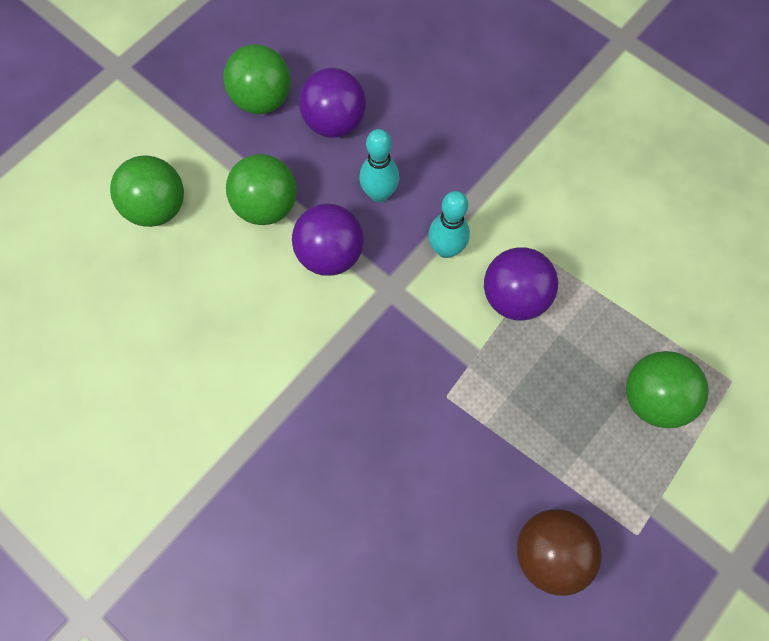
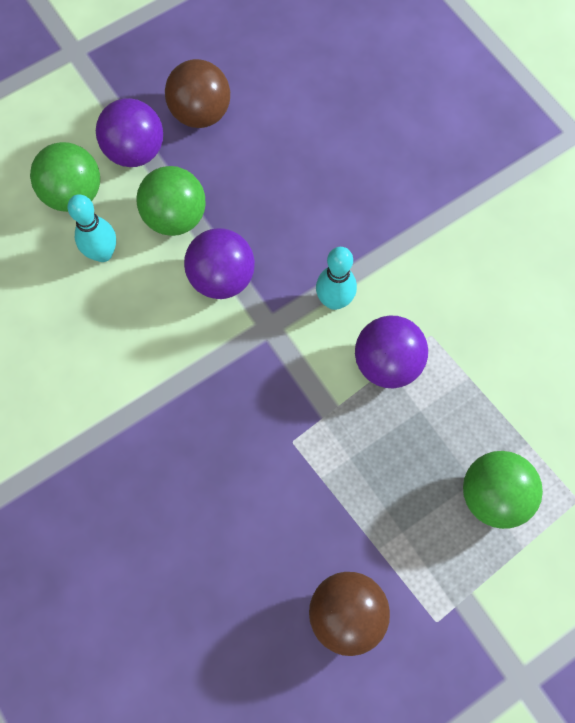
camera: 15 degrees right, 0 degrees up
green ball [223,44,291,114] -> brown ball [165,59,230,128]
purple ball [299,68,366,138] -> purple ball moved to [96,98,163,167]
turquoise bowling pin [359,129,399,202] -> turquoise bowling pin moved to [67,194,116,262]

